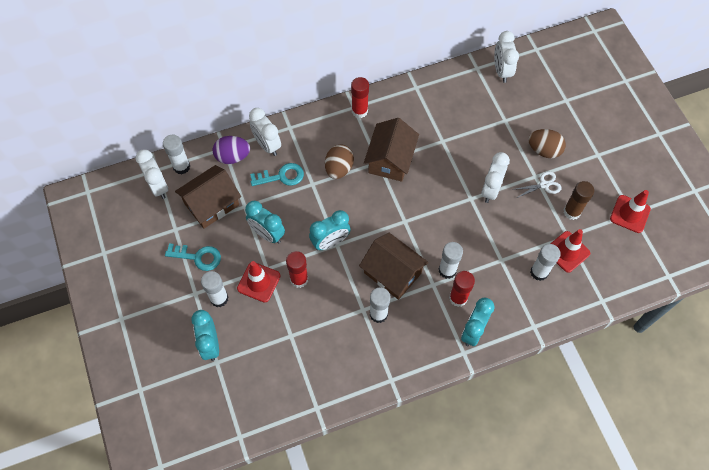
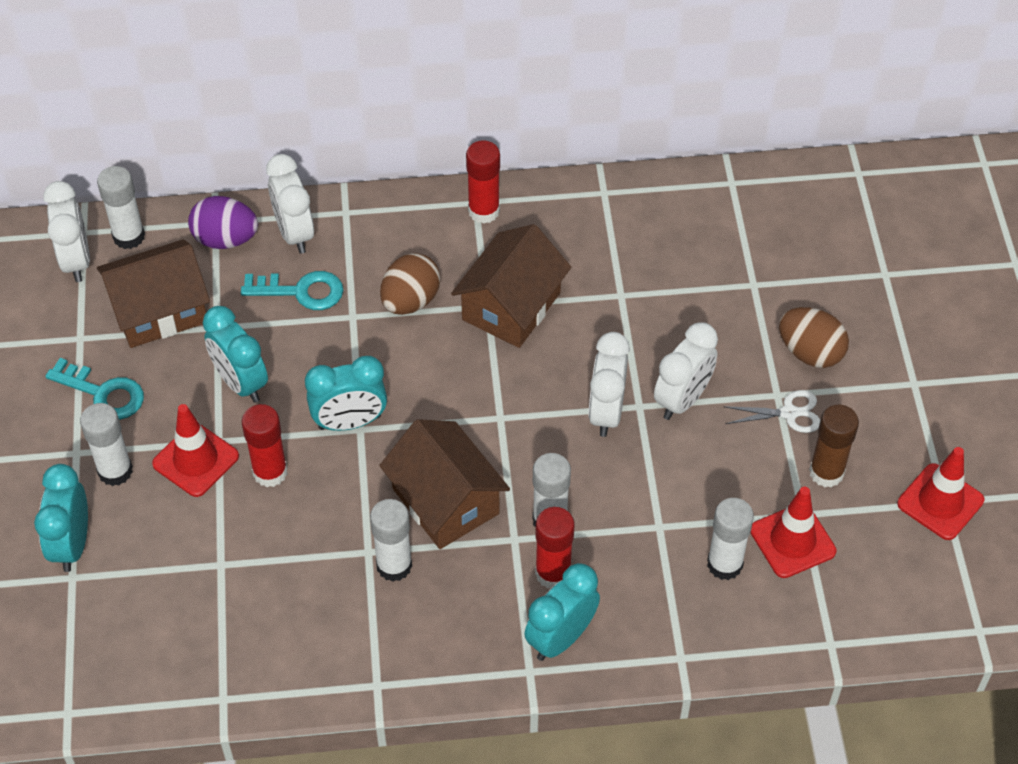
camera: 15 degrees right, 10 degrees down
white clock [494,31,519,83] -> white clock moved to [588,332,630,437]

